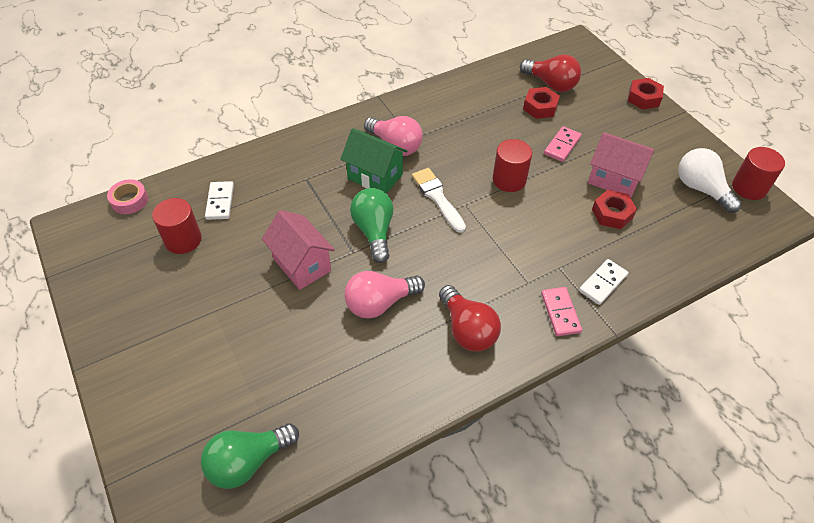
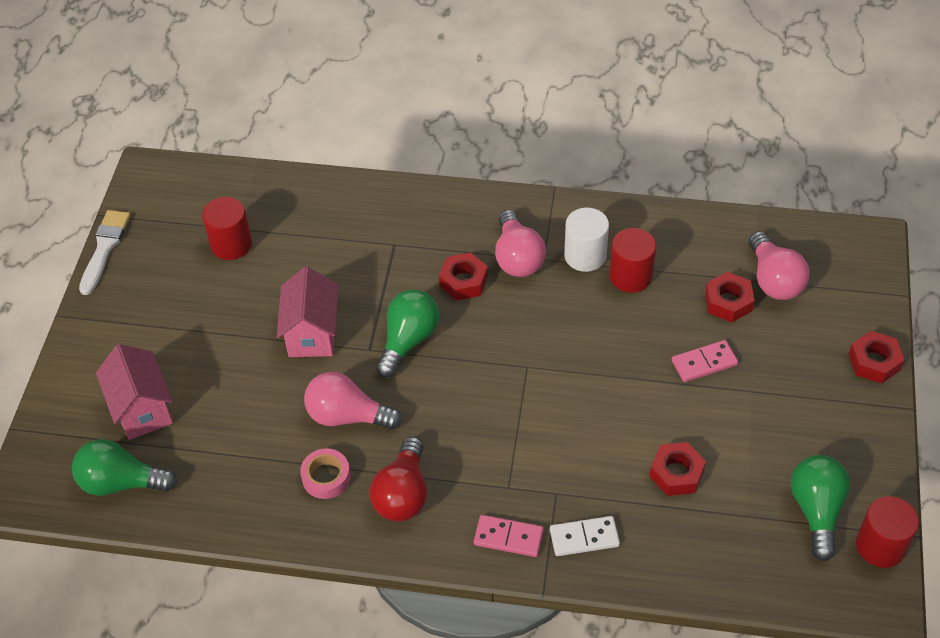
camera: 40 degrees right, 0 degrees up
pink tape [107,179,148,214] -> pink tape moved to [300,449,351,499]
white domino [205,181,234,220] -> none
green house [341,128,408,194] -> red nut [439,252,488,301]
white brush [412,168,466,233] -> white brush moved to [79,210,130,295]
red cylinder [493,139,532,192] -> red cylinder moved to [610,228,656,293]
red light bulb [520,54,581,92] -> pink light bulb [748,231,810,300]
pink domino [541,287,582,336] -> pink domino turned 75 degrees clockwise [474,515,543,557]
pink house [588,132,654,198] -> pink house moved to [96,344,173,440]
white light bulb [678,148,742,213] -> green light bulb [791,455,850,561]
none -> white cylinder [564,208,609,272]

